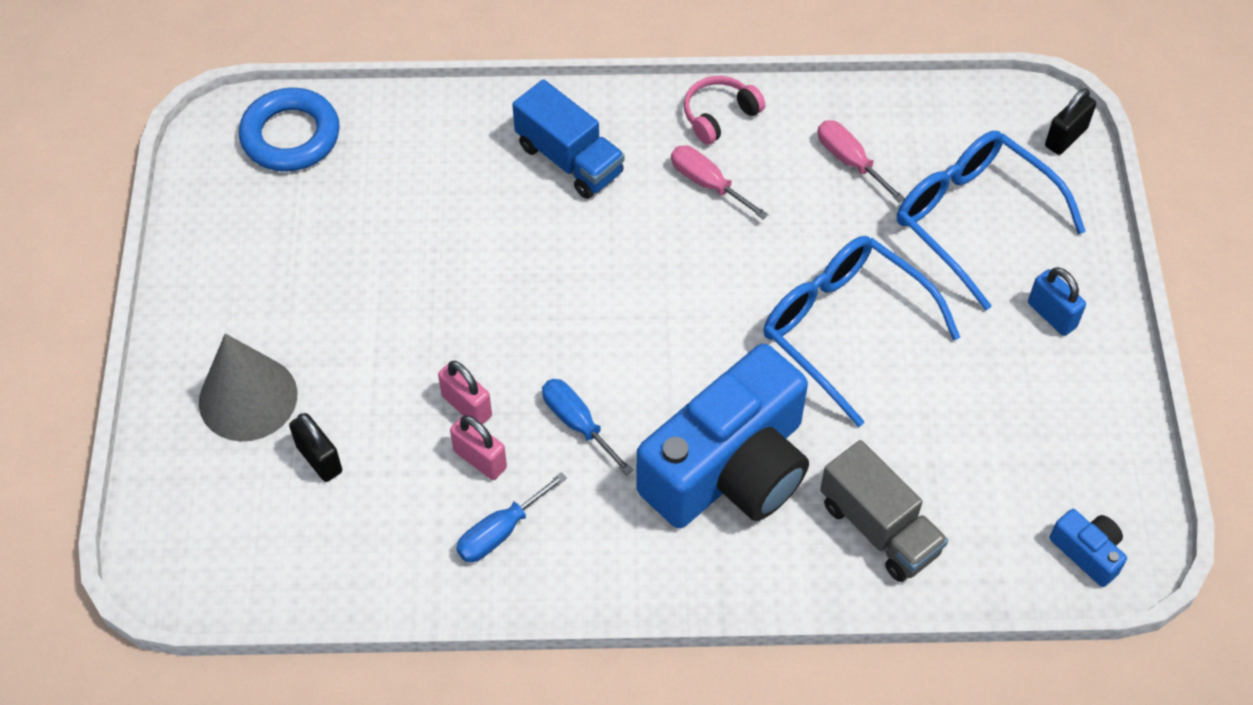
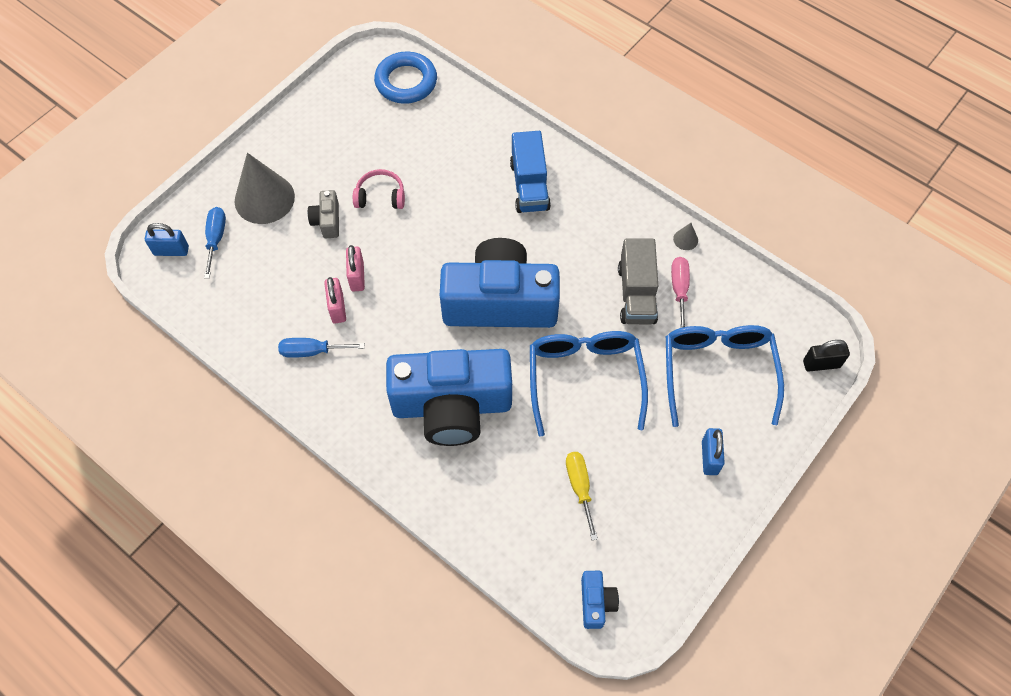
camera: 40 degrees right, 5 degrees up
black padlock [289,413,342,482] -> none
blue screwdriver [542,379,633,475] -> blue screwdriver moved to [204,207,226,278]
pink screwdriver [671,145,769,220] -> none
pink headphones [684,76,765,145] -> pink headphones moved to [353,169,405,209]
grey truck [820,440,948,582] -> grey truck moved to [618,238,658,324]
none -> blue padlock [145,223,189,256]
none -> grey camera [308,190,339,238]
none -> blue camera [440,238,560,328]
none -> yellow screwdriver [566,452,598,540]
none -> grey cone [673,223,698,250]

